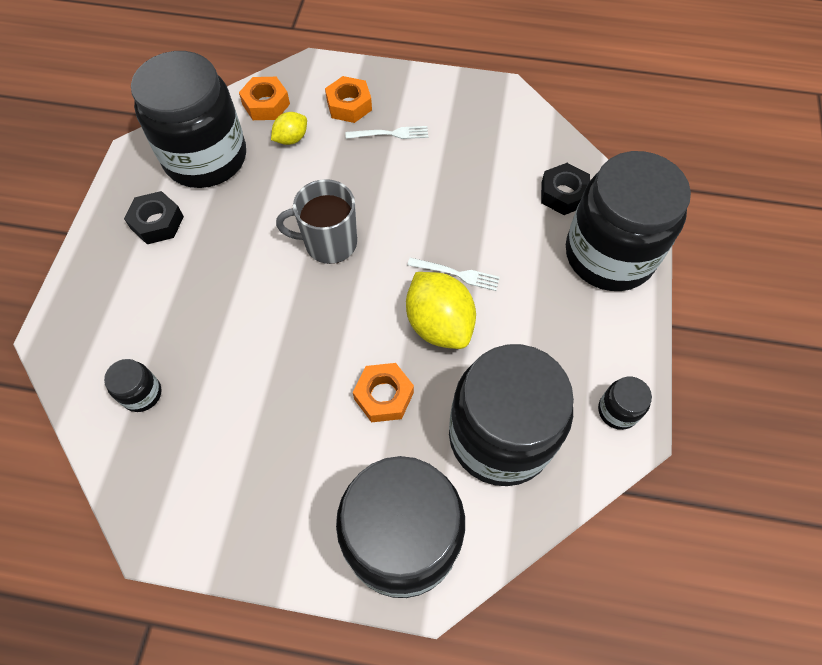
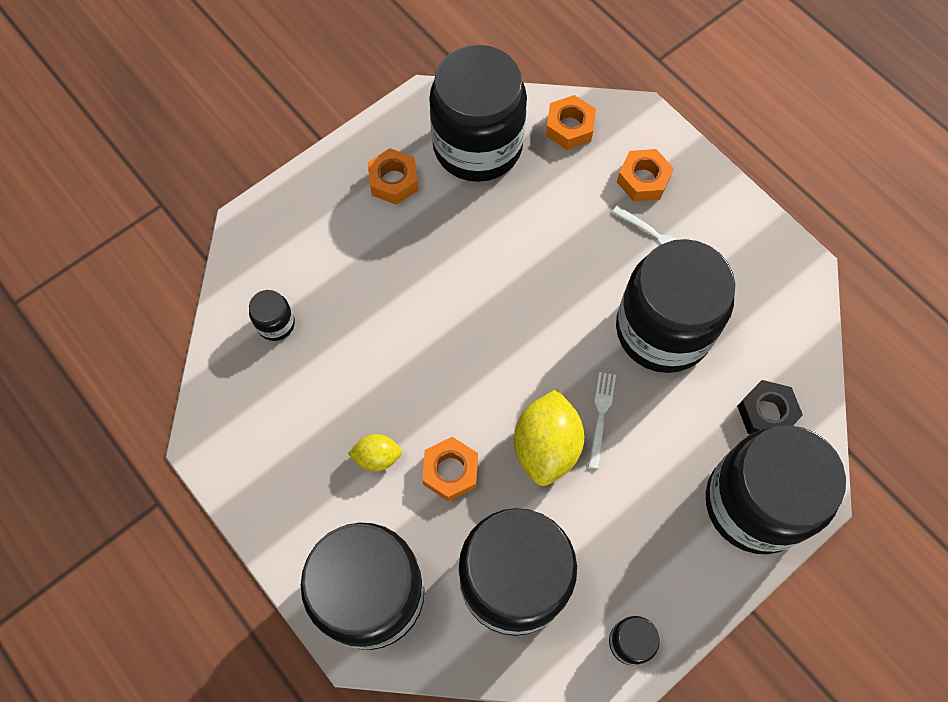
camera: 40 degrees right, 5 degrees up
black nut [124,191,184,244] -> orange nut [368,148,418,205]
yellow lemon [271,112,307,145] -> yellow lemon moved to [348,434,402,472]
grey mug [276,179,357,264] -> none
white fork [407,258,500,291] -> white fork turned 135 degrees counterclockwise [588,372,616,469]
none -> black jar [616,239,735,373]

